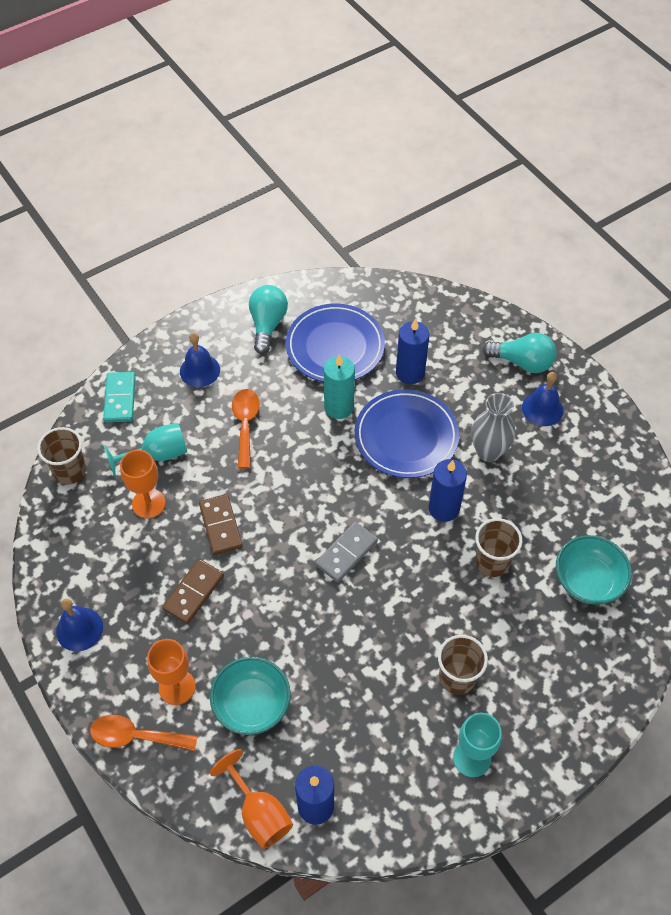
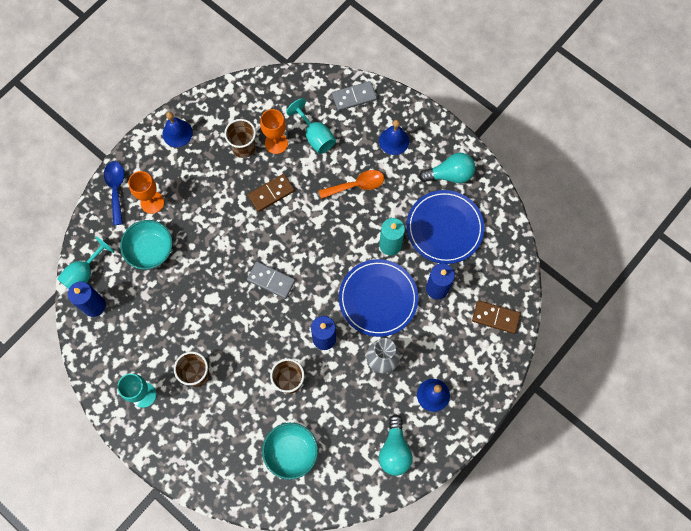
camera: 75 degrees right, 15 degrees up
brown cup [37,427,86,485] -> brown cup moved to [224,119,256,158]
orange spoon [90,715,198,751] -> blue spoon [104,161,125,225]
turquoise domino [103,372,136,422] -> grey domino [332,81,377,111]
brown domino [162,559,224,624] -> brown domino moved to [472,300,521,334]
orange goblet [210,749,293,849] -> turquoise goblet [57,236,114,289]
turquoise light bulb [482,333,556,373] -> turquoise light bulb moved to [379,415,413,476]

